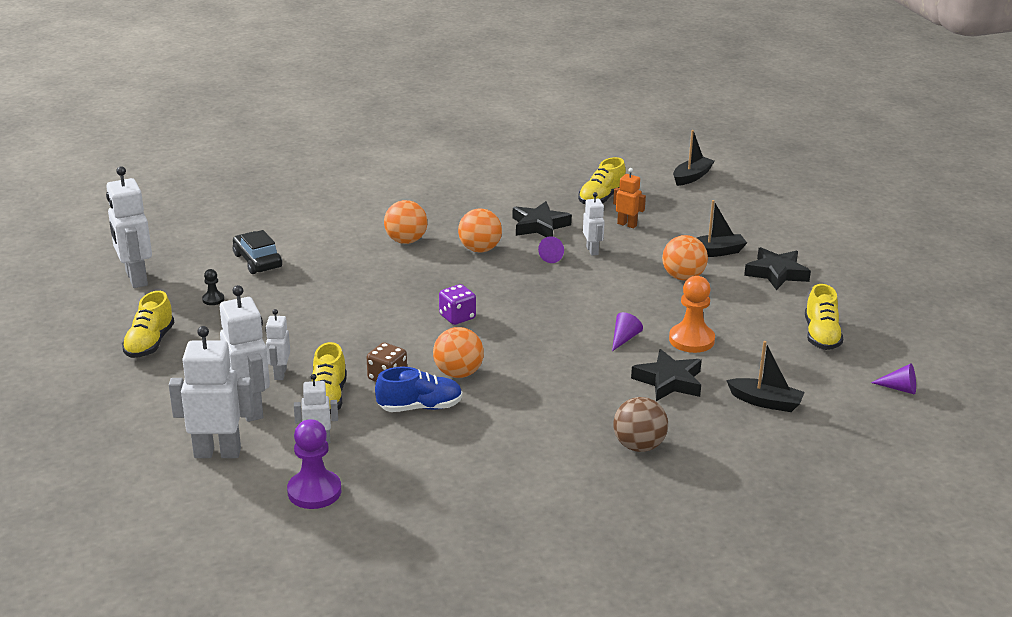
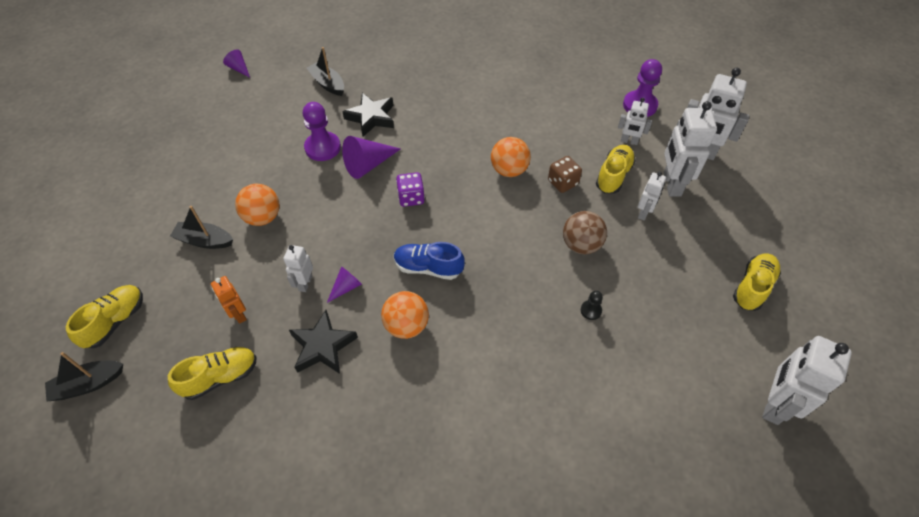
camera: 155 degrees left, 25 degrees up
white robot [106,166,152,288] -> white robot turned 150 degrees counterclockwise [762,336,852,425]
black pawn [202,269,224,305] -> black pawn moved to [581,291,603,320]
black car [233,230,282,274] -> none
blue shoe [375,367,463,412] -> blue shoe moved to [394,242,465,280]
orange ball [384,200,427,244] -> none
purple dice [439,284,476,325] -> purple dice moved to [396,172,425,207]
purple cone [612,312,643,351] -> purple cone [342,136,400,179], size x1.77
brown ball [613,397,668,452] -> brown ball moved to [563,211,607,254]
orange pawn [669,276,715,353] -> purple pawn [303,102,341,161]
black star [744,247,811,290] -> none
yellow shoe [805,284,843,350] -> yellow shoe moved to [66,285,143,348]

